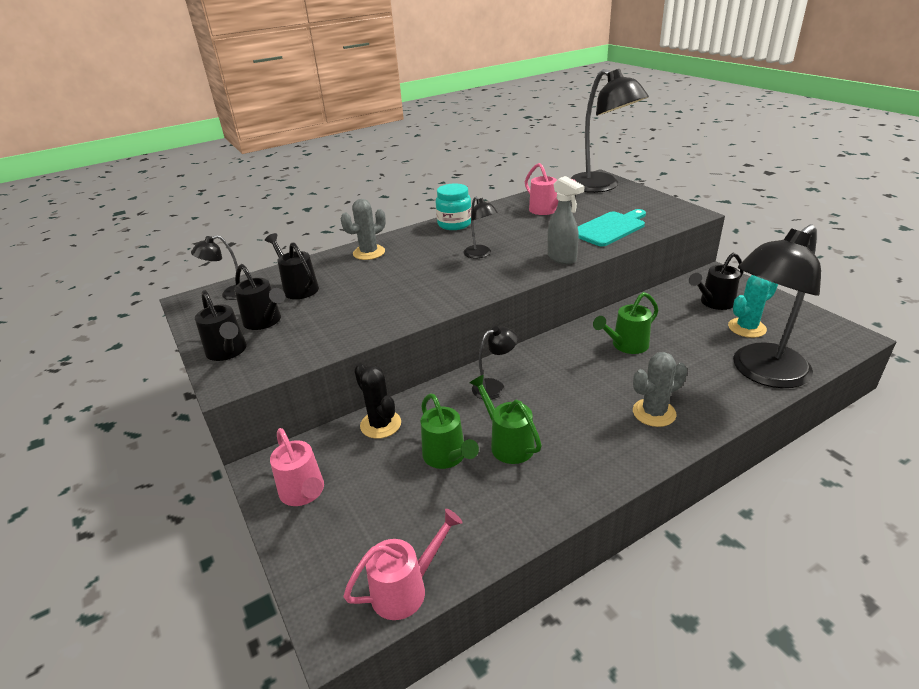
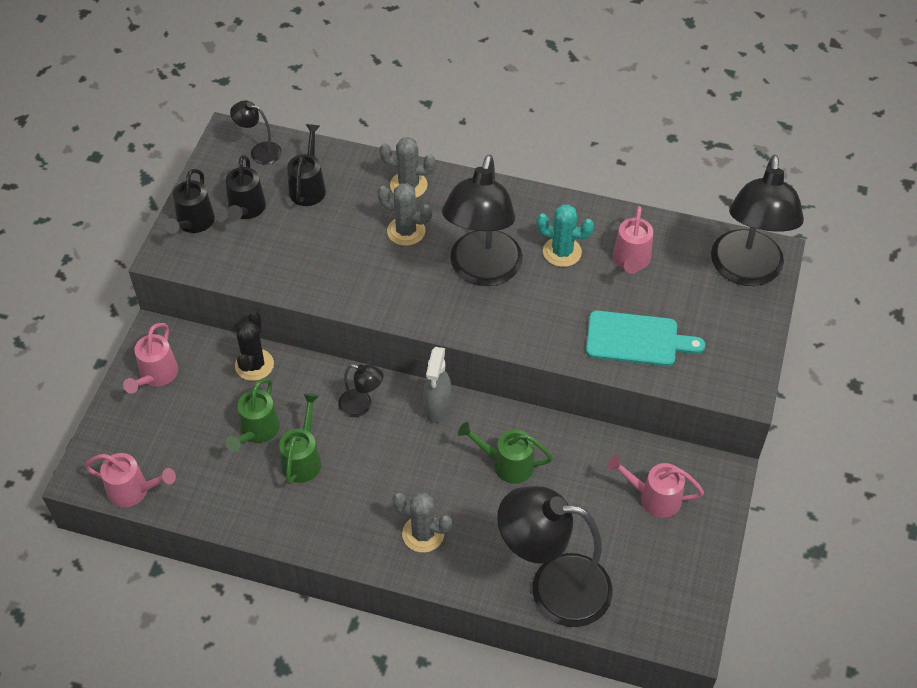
camera: 45 degrees right, 20 degrees up
turquoise jar [436,184,472,230] -> none
black lamp [463,196,498,258] -> black lamp [442,155,523,286], size x2.22
grey spray bottle [547,176,585,264] -> grey spray bottle moved to [423,347,451,423]
black watering can [689,252,744,310] -> pink watering can [607,455,704,518]
turquoise cactus [728,275,778,338] -> turquoise cactus moved to [537,204,594,267]
none -> grey cactus [377,183,432,246]

